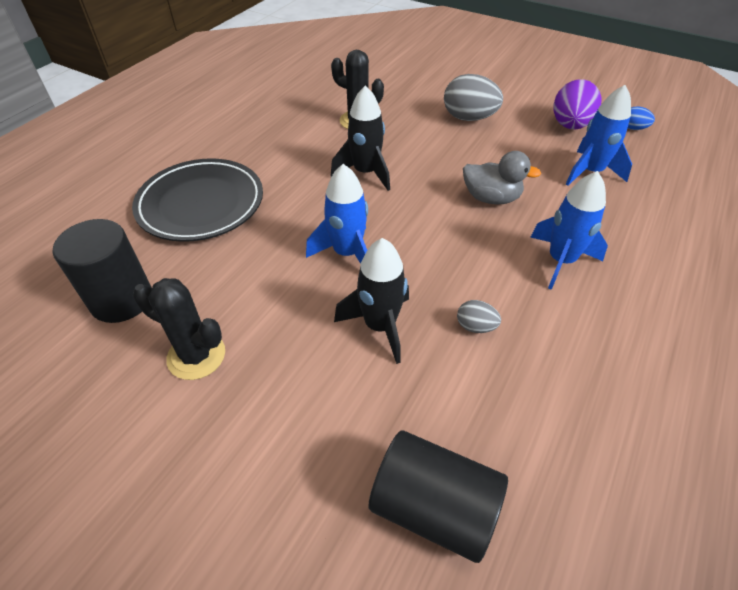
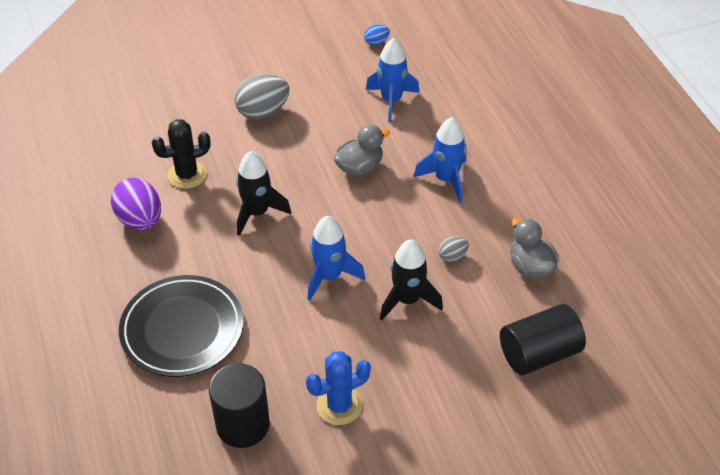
camera: 50 degrees left, 0 degrees up
black cactus [133,278,225,380] -> blue cactus [306,351,371,425]
purple egg [553,79,602,130] -> purple egg moved to [111,178,161,230]
none -> grey duck [510,218,559,279]

